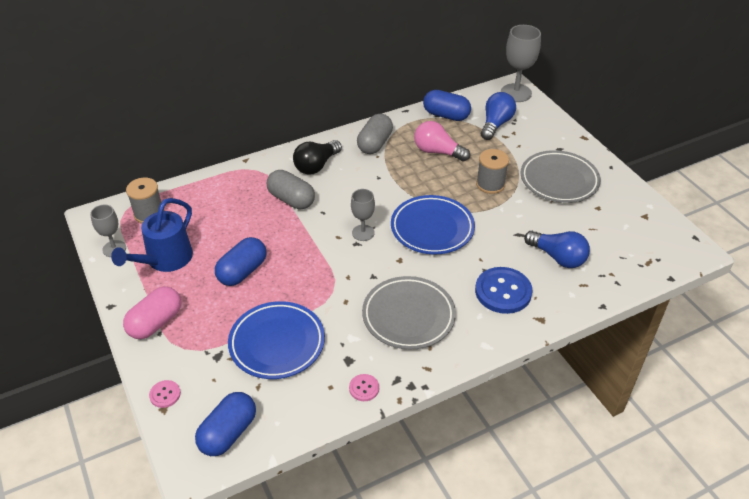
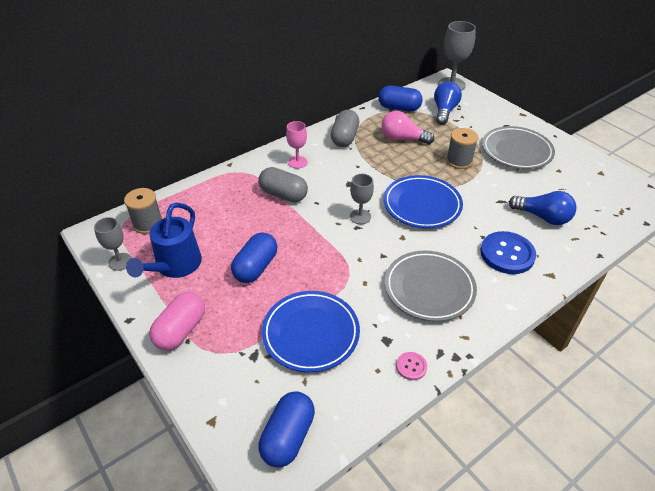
camera: 10 degrees left, 0 degrees up
pink button [149,380,181,408] -> none
black light bulb [293,140,342,174] -> pink goblet [286,121,308,168]

